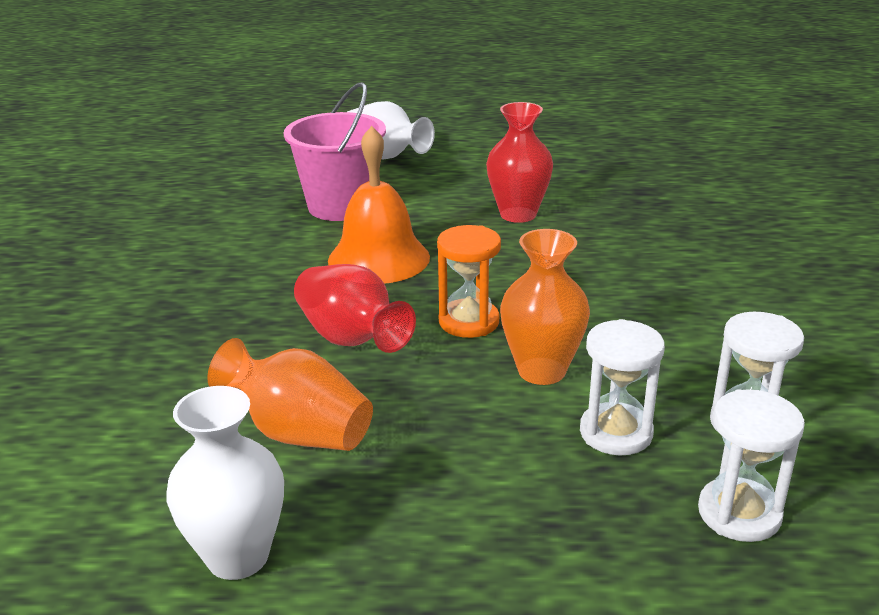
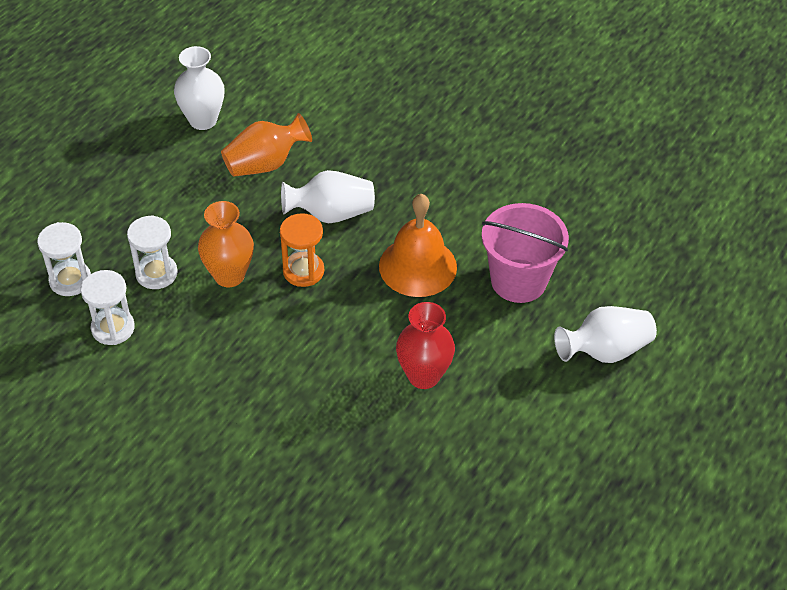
camera: 120 degrees right, 20 degrees up
red vase [294,264,416,353] -> white vase [281,170,375,223]

